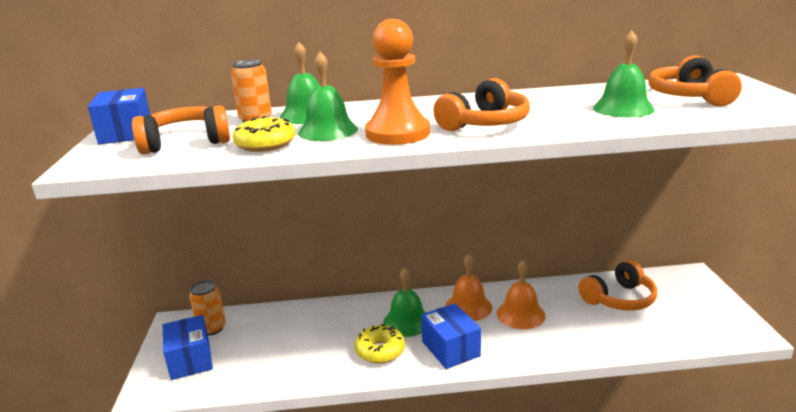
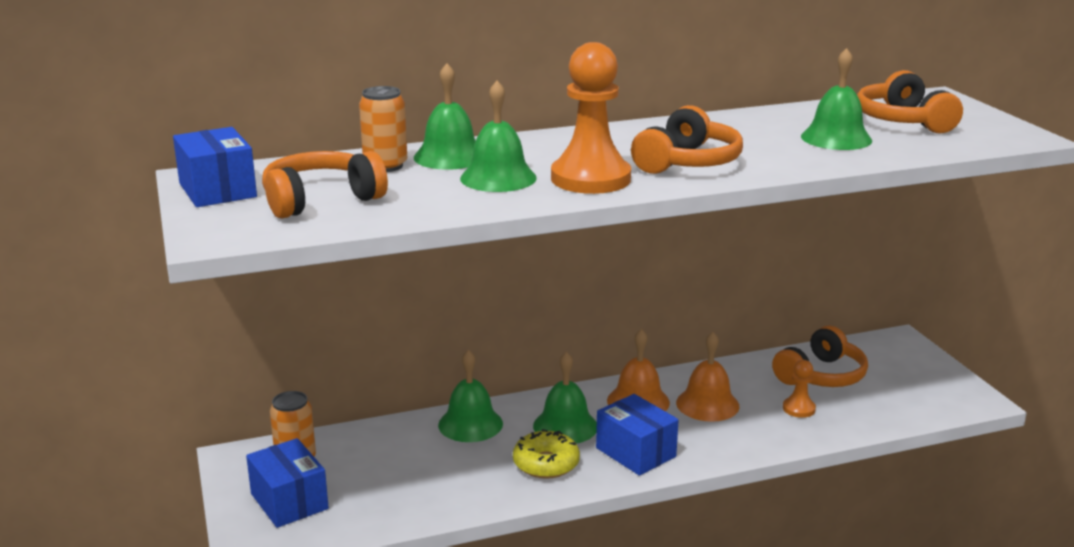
camera: 15 degrees left, 0 degrees up
yellow donut [233,116,296,152] -> none
none -> green bell [438,350,503,442]
none -> orange pawn [783,360,816,418]

